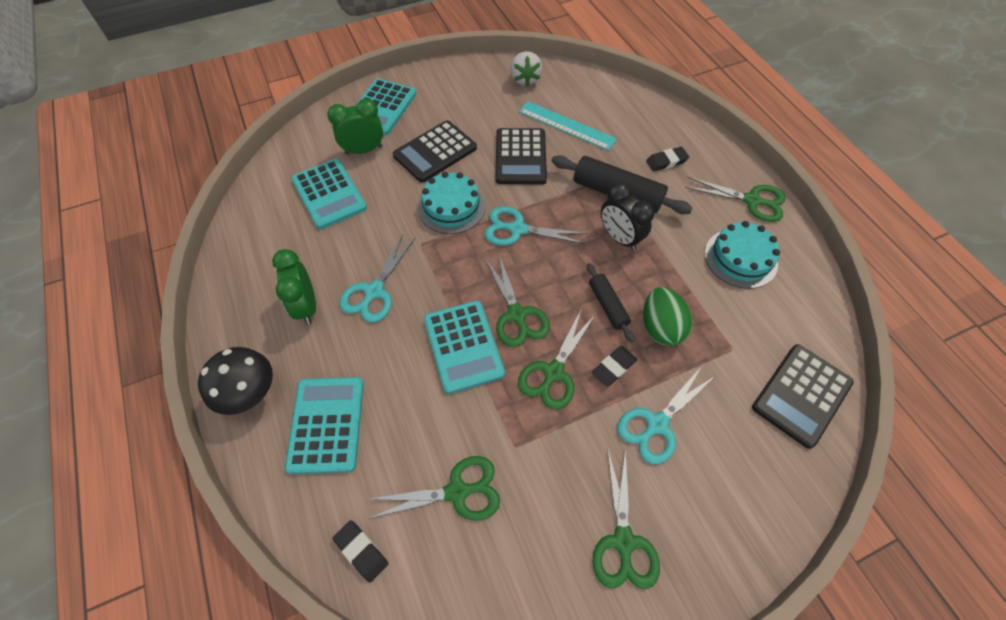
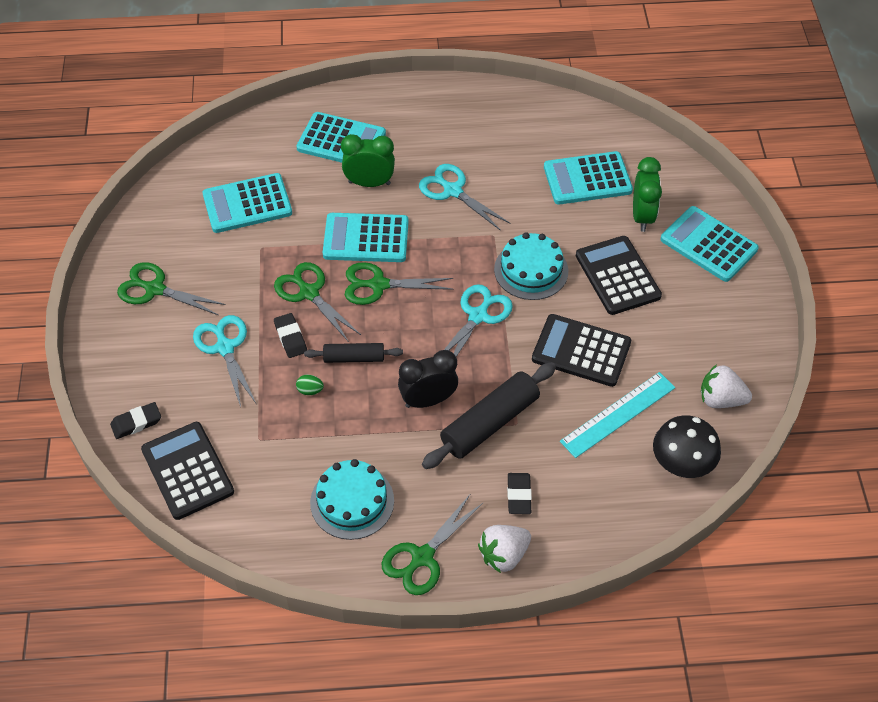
camera: 110 degrees right, 5 degrees down
black mushroom [198,347,273,415] -> black mushroom moved to [653,415,721,478]
green clock [272,249,316,325] -> green clock moved to [341,134,395,187]
black eraser [332,520,388,582] -> black eraser moved to [110,402,161,439]
green scissors [366,456,500,520] -> turquoise calculator [202,173,292,233]
green egg [643,287,692,346] -> green egg [296,375,324,395], size x0.45
none -> white strawberry [478,525,531,573]

